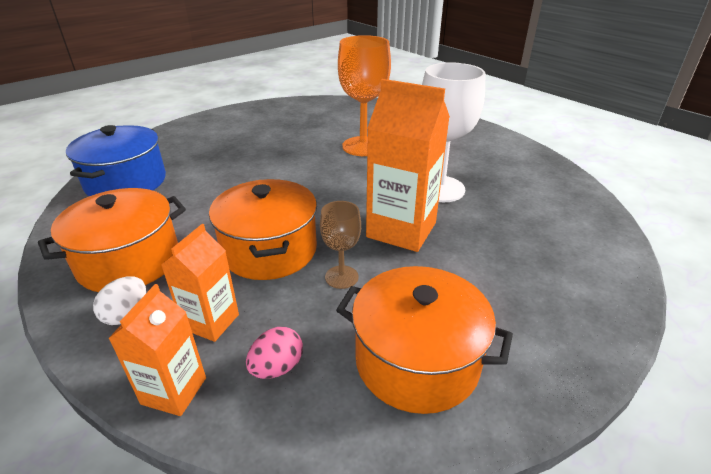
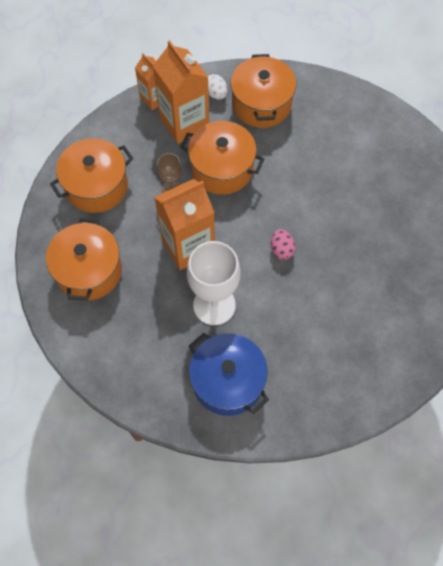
camera: 125 degrees right, 30 degrees up
blue pot [66,125,166,196] -> blue pot moved to [189,333,269,416]
orange carton [161,224,239,342] -> orange carton [153,40,209,144], size x1.73
pink egg [246,327,303,379] -> pink egg moved to [271,229,295,260]
orange goblet [338,35,391,156] -> none
none -> orange pot [46,218,122,301]

